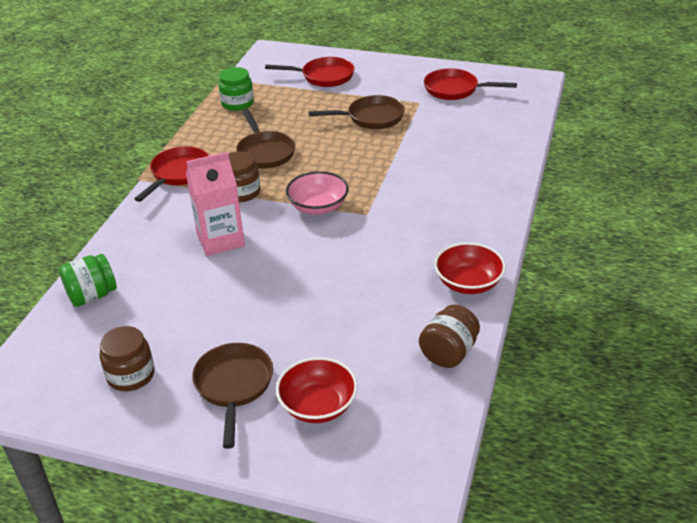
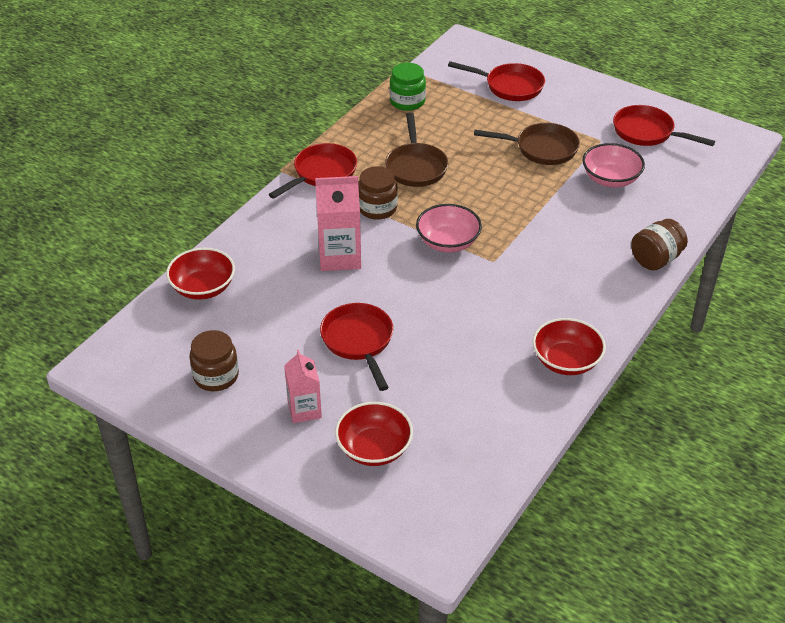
camera: 15 degrees right, 5 degrees up
green jar [59,254,117,307] -> red bowl [166,248,235,300]
brown pan [192,343,273,449] -> pink carton [284,350,322,423]
brown jar [419,305,480,368] -> brown jar moved to [631,219,688,270]
none -> red pan [320,303,393,391]
none -> pink bowl [582,143,645,187]

